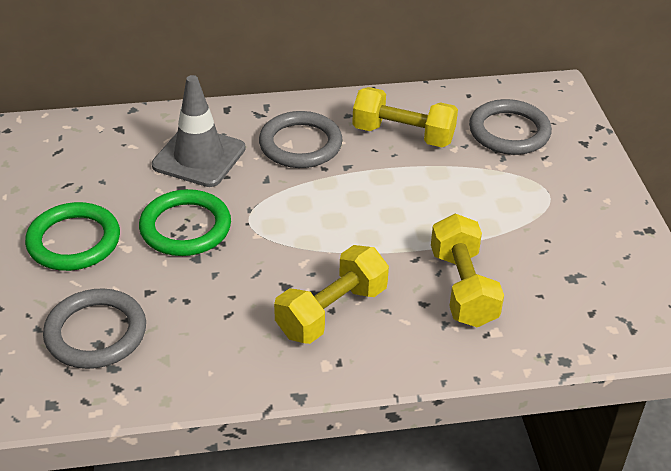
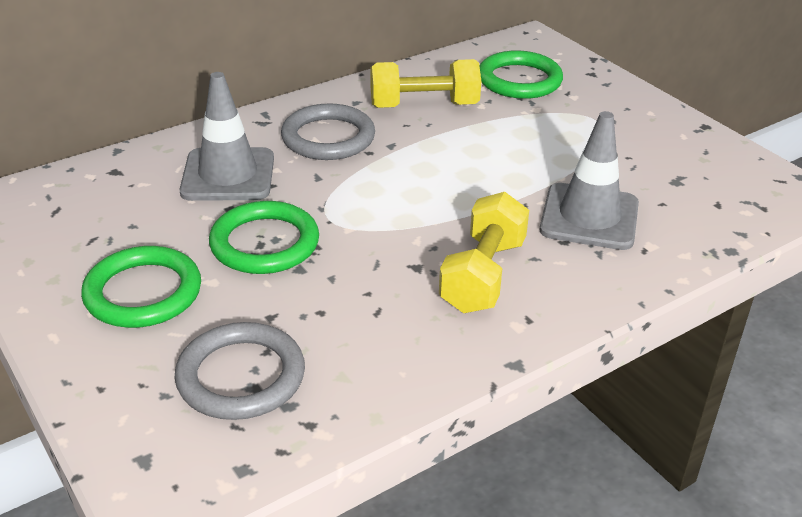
camera: 25 degrees left, 5 degrees down
yellow dumbbell [431,214,504,328] -> grey traffic cone [540,111,639,250]
grey ring [469,99,552,155] -> green ring [480,50,563,99]

